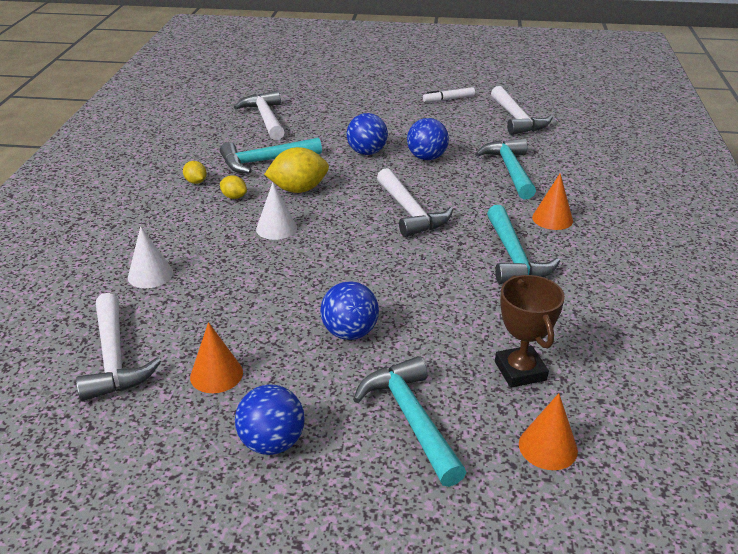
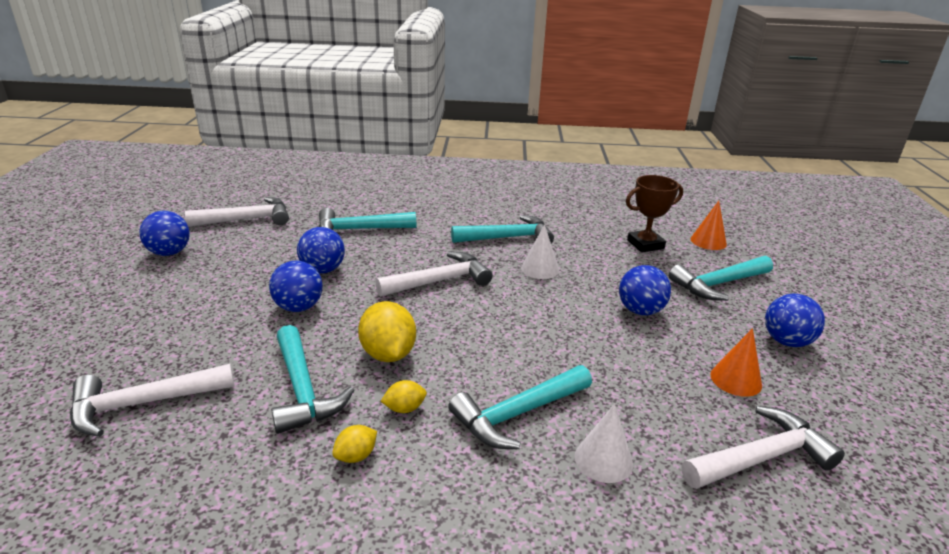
camera: 95 degrees left, 5 degrees down
yellow lemon [220,175,247,199] -> yellow lemon turned 45 degrees clockwise [381,380,427,413]
white cone [256,182,297,240] -> white cone moved to [521,225,559,279]
white marker [423,87,475,102] -> blue ball [139,211,190,256]
orange cone [532,173,573,230] -> none
none -> turquoise hammer [448,365,592,449]

